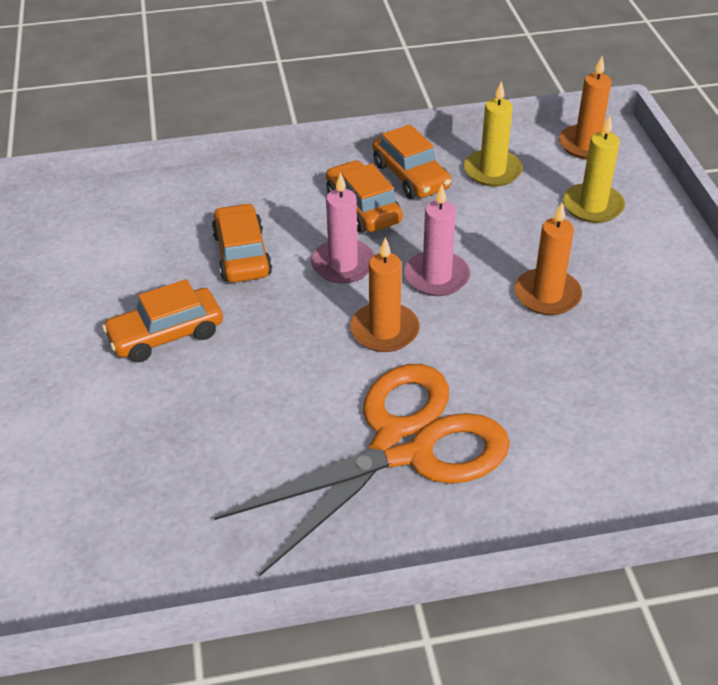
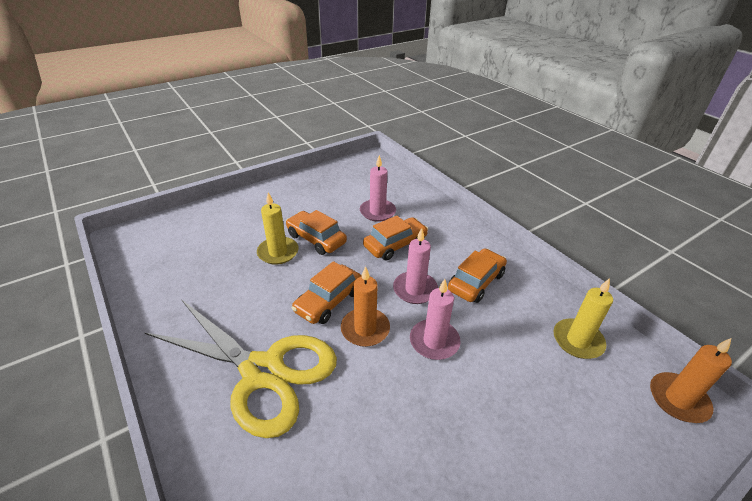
camera: 65 degrees right, 5 degrees down
orange scissors [214,364,510,576] -> yellow scissors [144,299,337,438]
orange car [373,124,451,199] -> orange car moved to [292,261,361,324]
orange candle [514,203,582,315] -> none
yellow candle [563,115,625,223] -> yellow candle moved to [257,192,299,265]
none -> pink candle [360,155,396,222]

